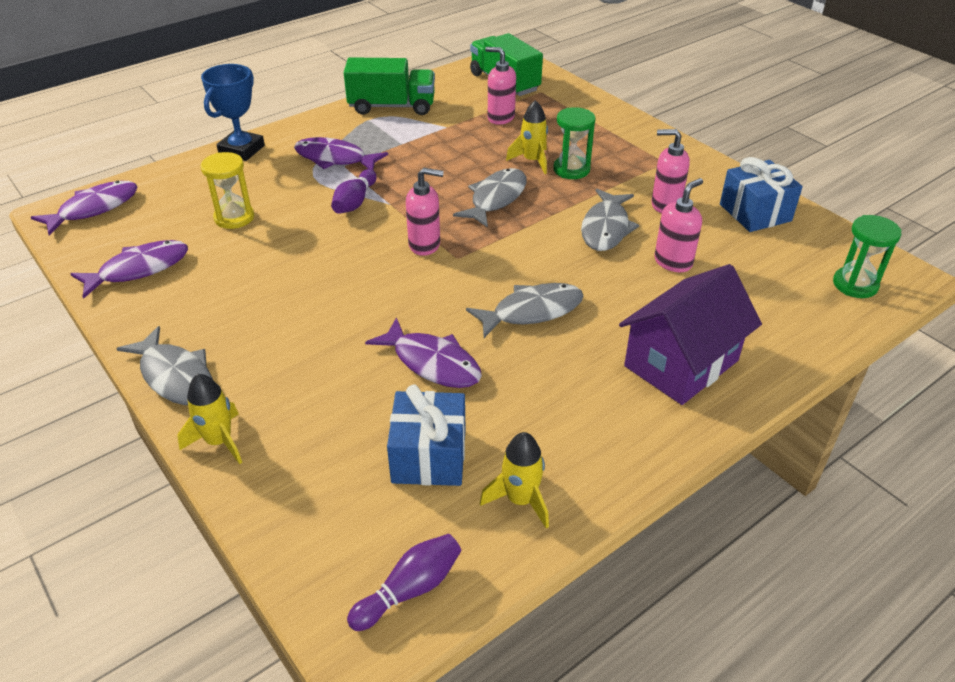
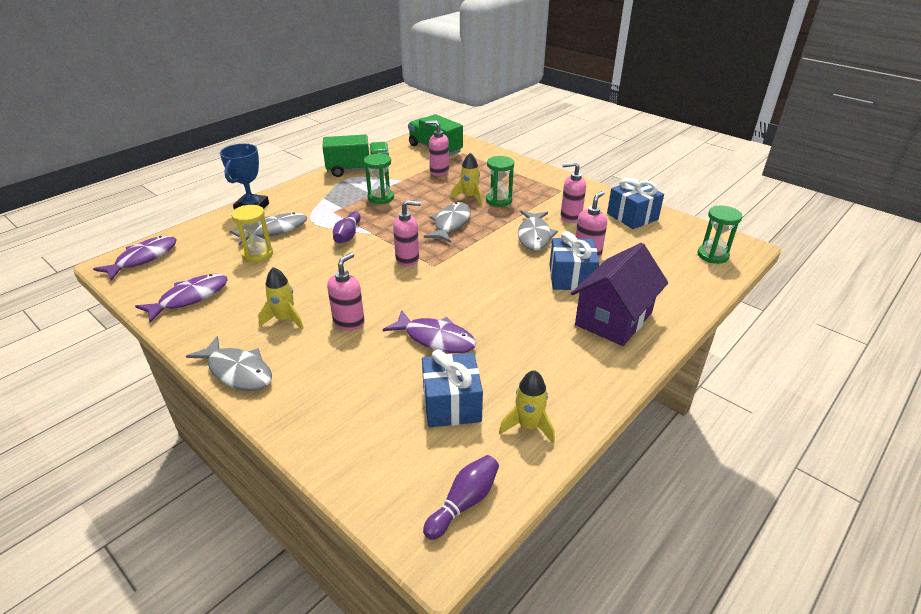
camera: 10 degrees left, 5 degrees down
yellow rocket [178,374,242,464] -> yellow rocket moved to [258,267,304,330]
purple fish [294,137,388,170] -> none
grey fish [466,283,584,338] -> grey fish moved to [230,213,307,245]
none -> pink soap dispenser [327,252,365,331]
none -> green hourglass [364,154,394,204]
none -> blue gift [549,231,599,290]

